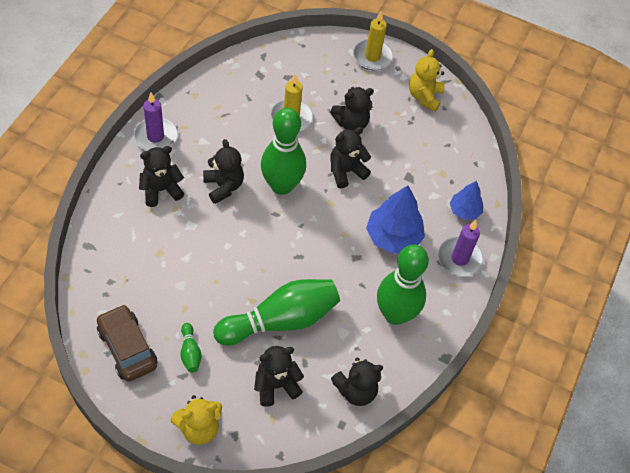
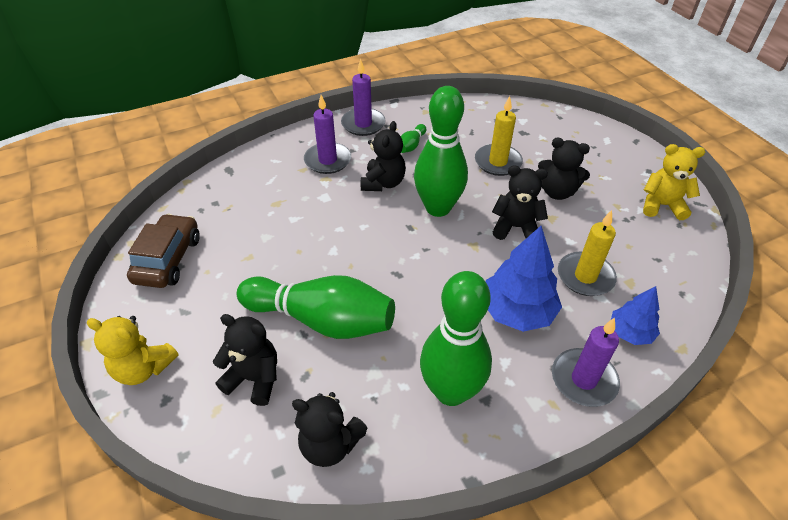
camera: 45 degrees right, 10 degrees down
black teddy bear [139,146,184,207] -> purple candle [304,95,351,174]
green bowling pin [181,323,201,373] -> green bowling pin moved to [401,124,426,153]
yellow candle [353,11,393,70] -> yellow candle moved to [558,210,617,296]
yellow teddy bear [409,49,445,111] -> yellow teddy bear turned 45 degrees clockwise [643,144,705,220]

